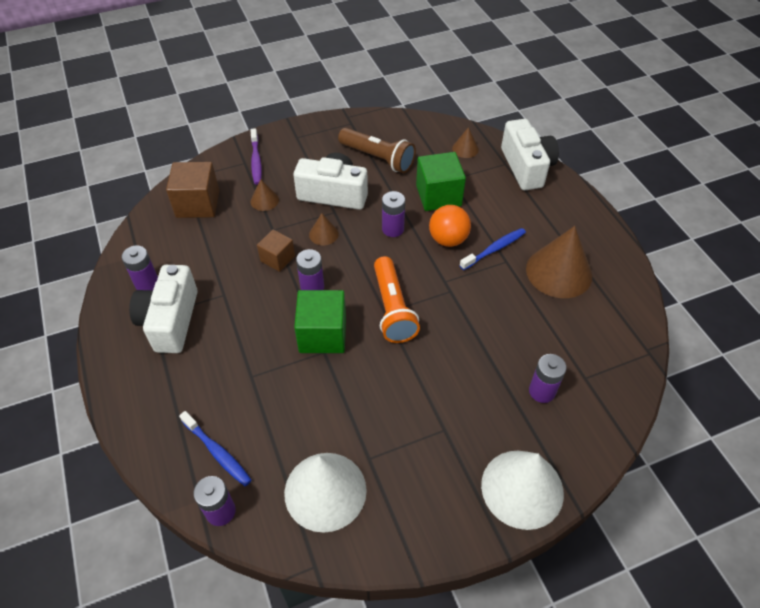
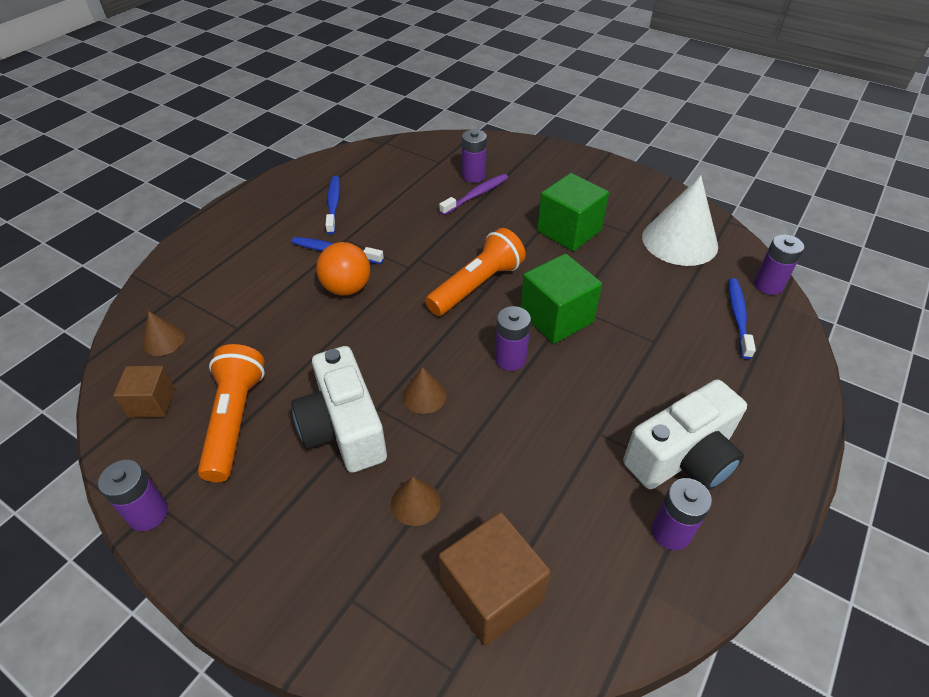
camera: 125 degrees left, 5 degrees down
purple toothbrush [251,128,262,185] -> purple toothbrush moved to [439,174,508,215]
brown cube [257,229,295,272] -> brown cube moved to [113,366,175,418]
brown flashlight [338,128,416,173] -> orange flashlight [198,344,265,482]
purple battery [382,191,405,237] -> purple battery moved to [98,460,168,531]
green cube [416,152,466,211] -> green cube moved to [537,173,609,251]
white cone [481,451,564,530] -> none
white camera [501,119,559,190] -> none
brown cone [526,226,592,298] -> blue toothbrush [325,176,340,234]

